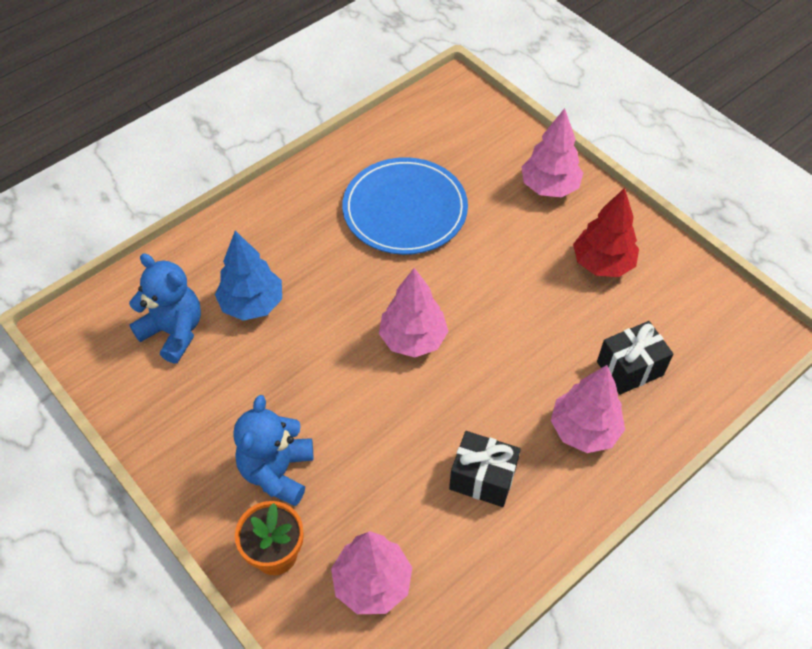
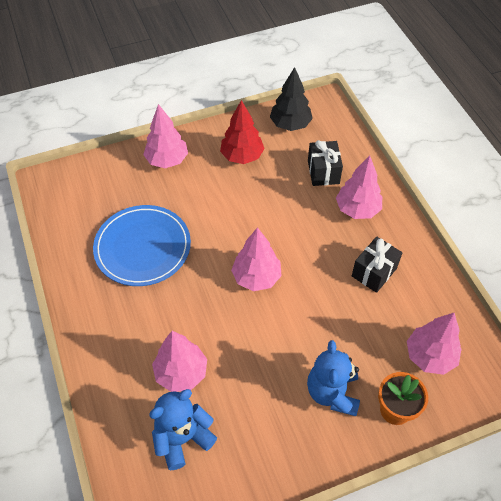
camera: 70 degrees left, 0 degrees up
blue tree [215,231,282,321] -> pink tree [152,331,207,392]
blue teddy bear [233,395,313,506] -> blue teddy bear turned 60 degrees clockwise [307,340,360,416]
none -> black tree [270,67,313,131]

